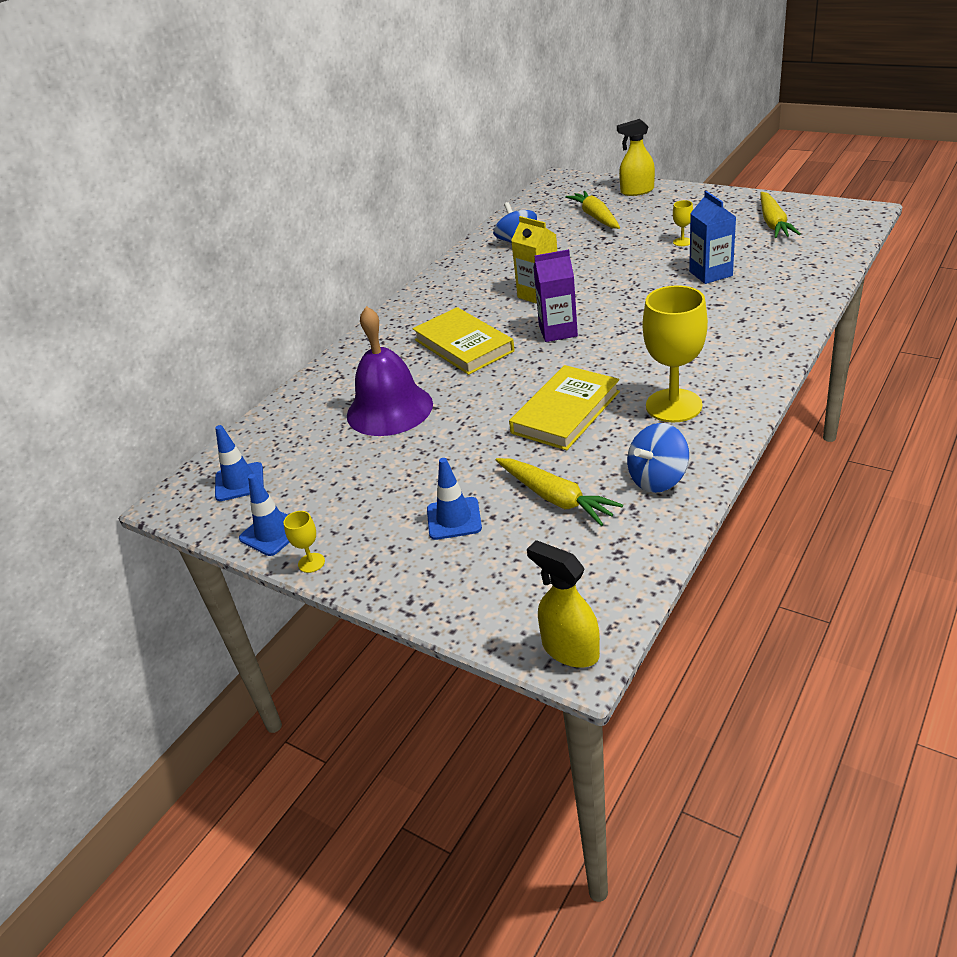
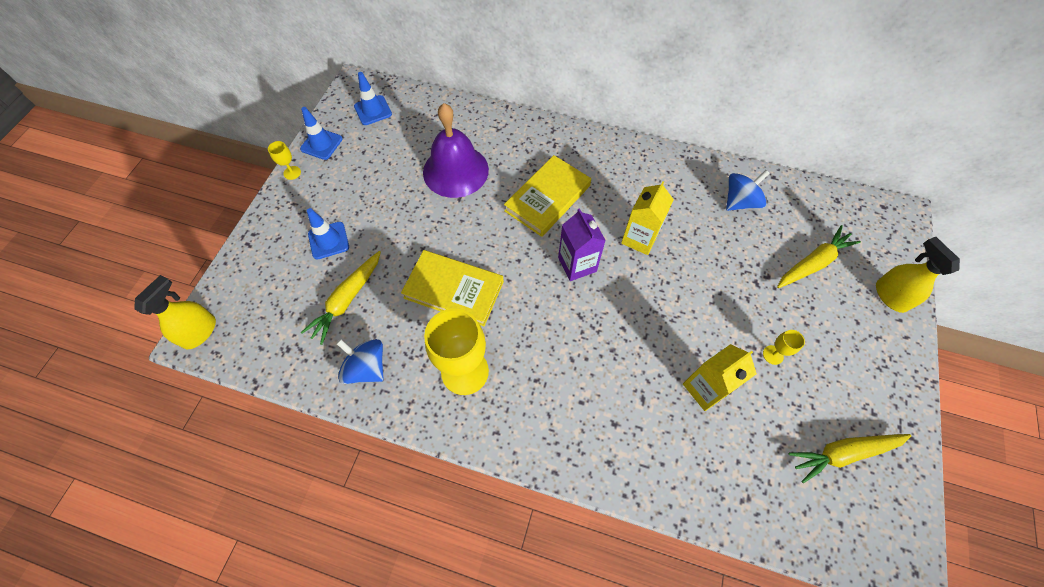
camera: 70 degrees right, 25 degrees up
blue carton [689,191,736,284] -> yellow carton [683,344,757,411]

